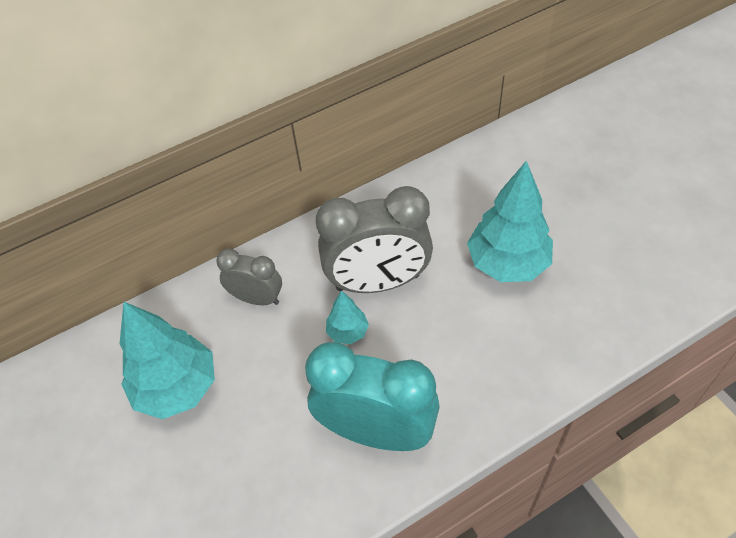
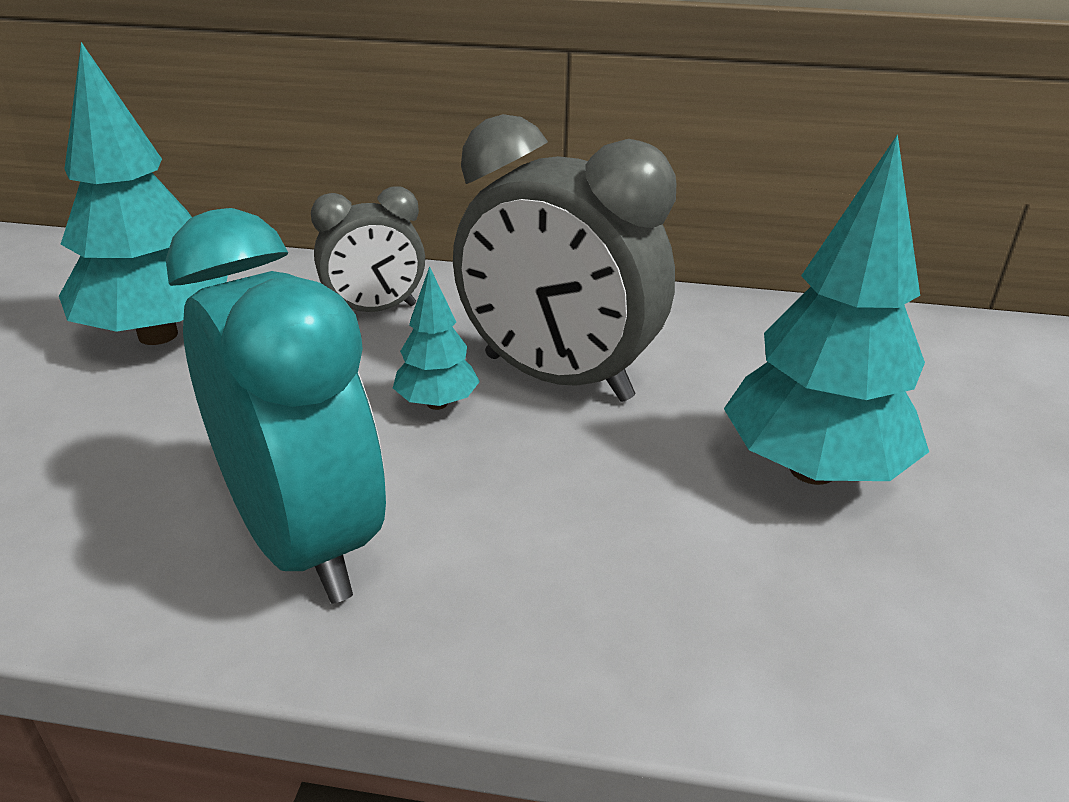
camera: 35 degrees right, 20 degrees down
grey clock [216,249,282,305] -> grey clock turned 105 degrees clockwise [311,186,425,312]

